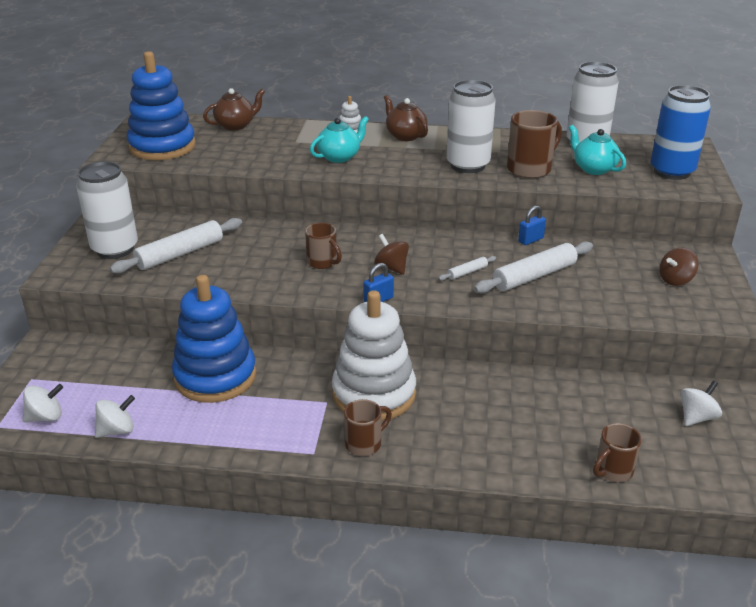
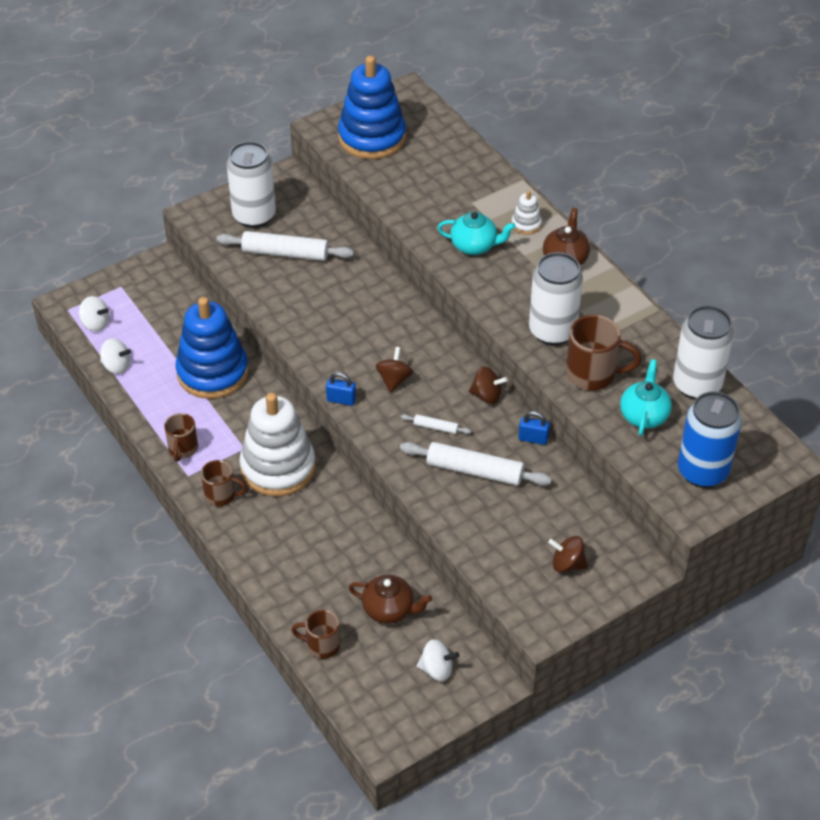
camera: 50 degrees right, 15 degrees up
brown teapot [203,88,265,130] -> brown teapot moved to [348,574,432,624]
brown mug [305,223,342,269] -> brown mug moved to [164,413,198,462]
none -> brown spinning top [469,367,508,404]

